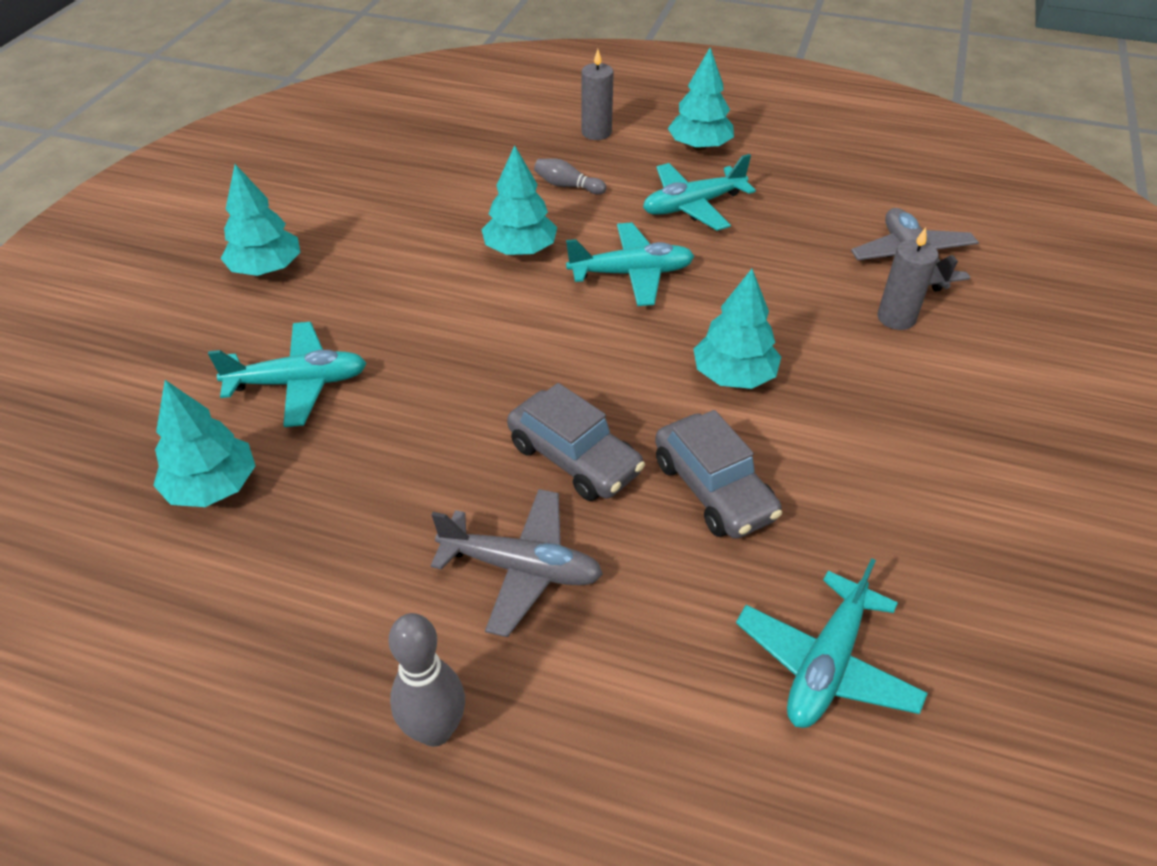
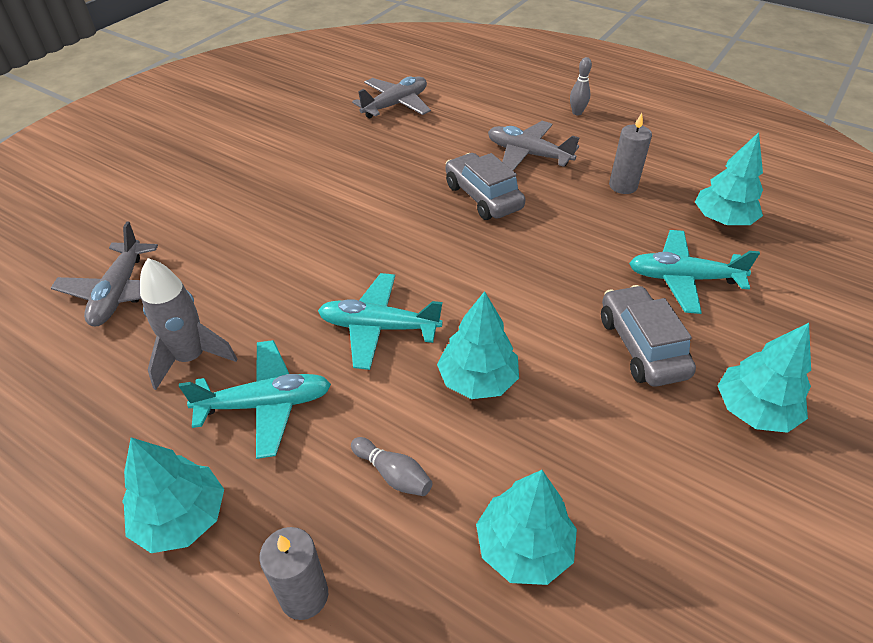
camera: 165 degrees left, 0 degrees up
grey bowling pin [389,613,465,747] -> grey bowling pin [570,57,592,115], size x0.63
grey car [655,410,782,539] -> grey car moved to [601,285,696,386]
turquoise tree [693,269,781,389] -> turquoise tree moved to [476,470,577,585]
turquoise plane [736,558,928,728] -> grey plane [352,77,431,118]
grey candle [877,227,938,330] -> grey candle moved to [609,113,652,194]
none -> grey rocket [140,258,237,390]

